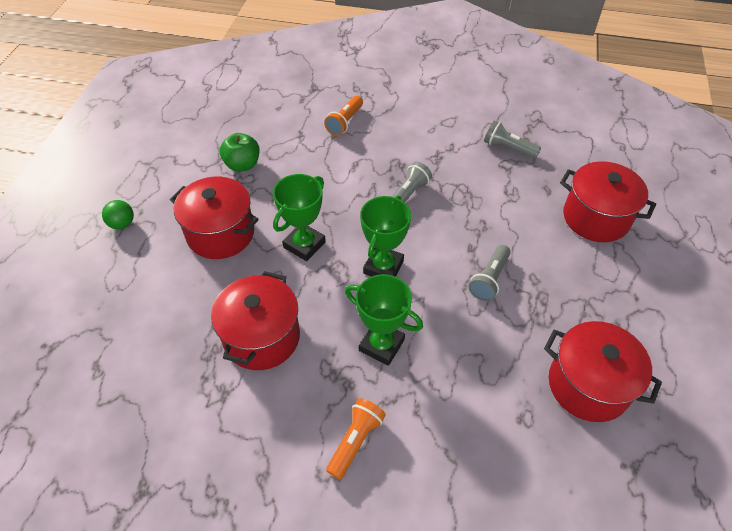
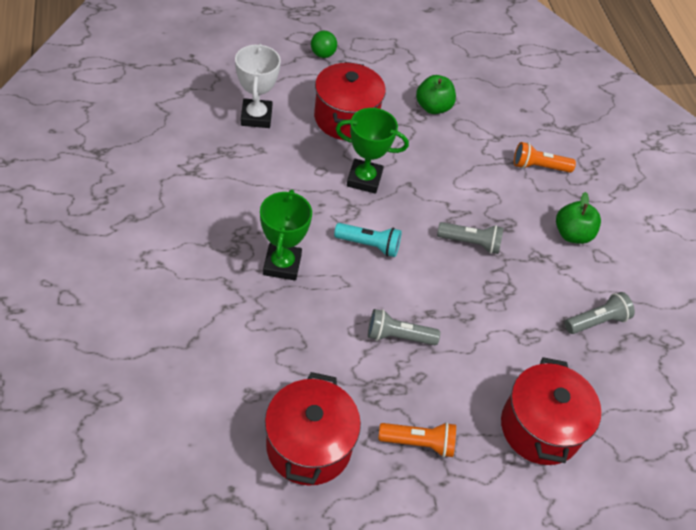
camera: 60 degrees right, 0 degrees up
red pot [211,271,300,370] -> none
orange flashlight [326,398,386,479] -> orange flashlight moved to [378,422,456,458]
green trophy [360,195,411,277] -> turquoise flashlight [334,223,401,257]
grey flashlight [484,120,541,159] -> grey flashlight turned 60 degrees clockwise [565,292,635,334]
none -> white trophy [235,44,281,128]
none -> green apple [556,192,601,244]

